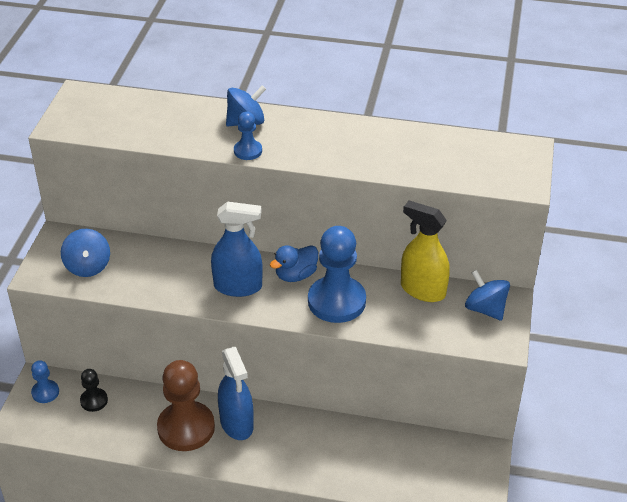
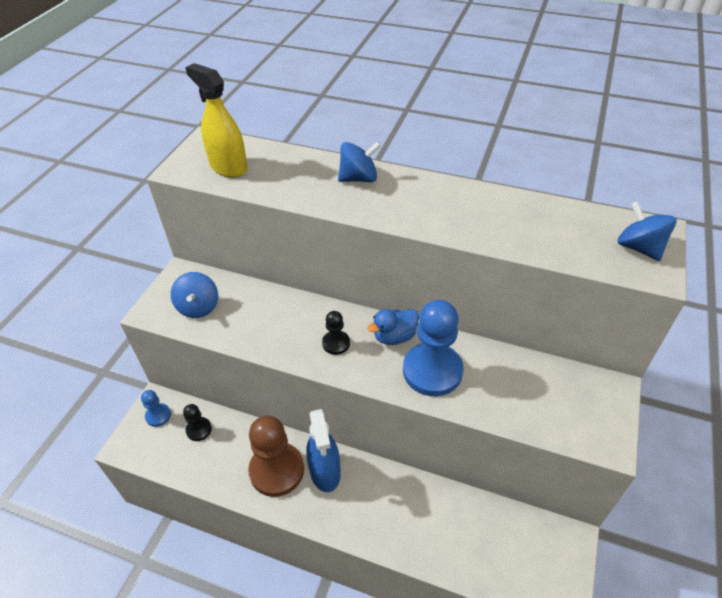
camera: 10 degrees right, 5 degrees up
blue spray bottle [211,201,263,297] -> black pawn [322,311,350,355]
blue pawn [234,112,262,160] -> none
yellow spray bottle [401,200,450,302] -> yellow spray bottle moved to [185,63,248,178]
blue spinning top [465,270,510,321] -> blue spinning top moved to [618,201,677,261]

